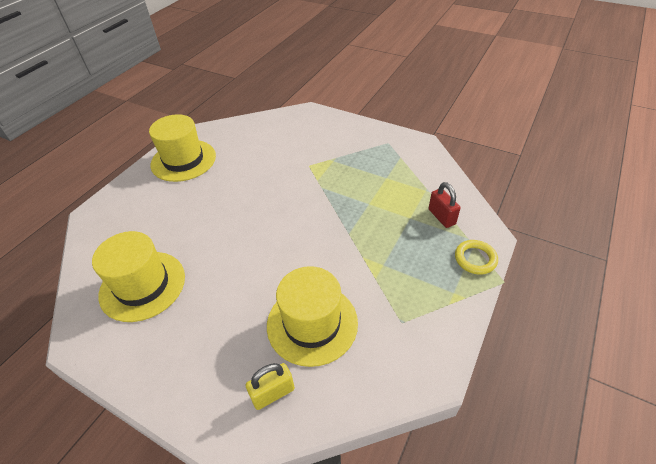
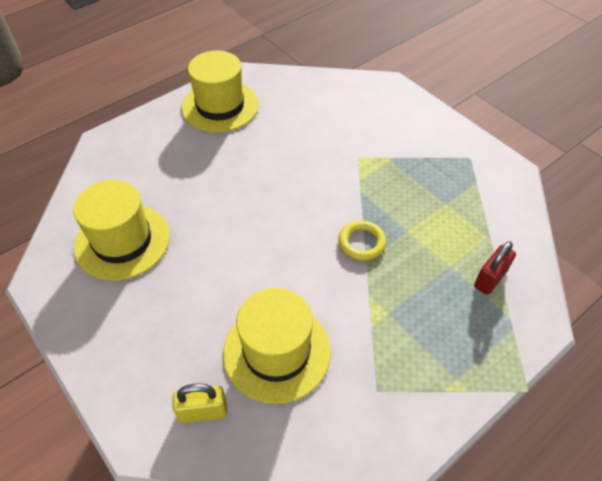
camera: 20 degrees right, 5 degrees up
red padlock [429,182,461,228] -> red padlock turned 45 degrees clockwise [474,241,516,295]
yellow ring [455,240,498,274] -> yellow ring moved to [338,221,386,261]

